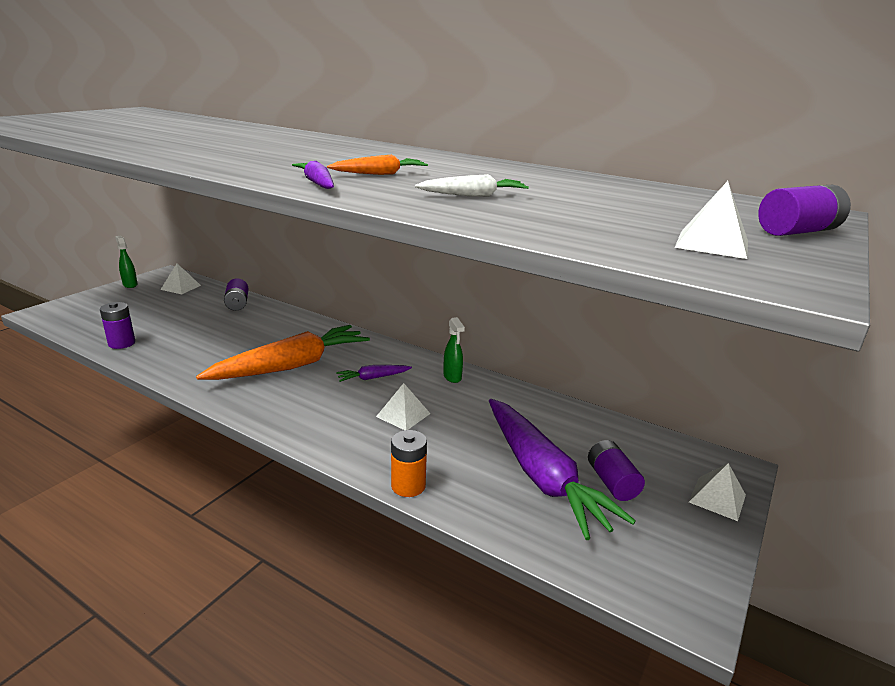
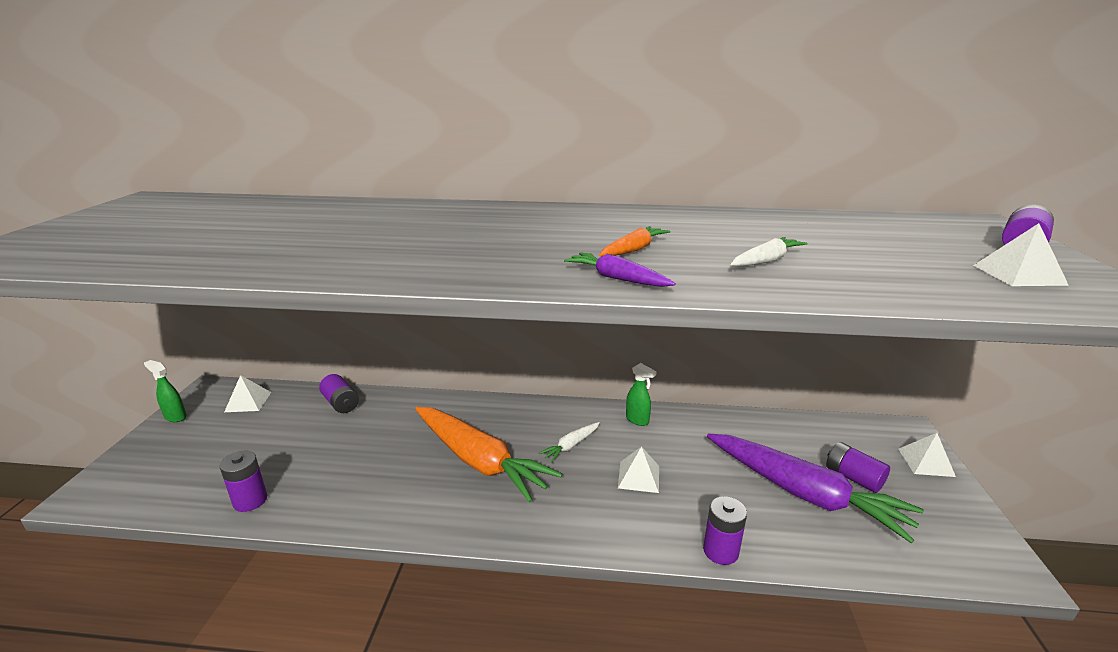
camera: 25 degrees left, 0 degrees up
orange carrot [196,325,370,380] -> orange carrot turned 105 degrees clockwise [415,407,562,503]
purple carrot [336,365,412,382] -> white carrot [538,422,600,463]
orange battery [391,430,427,497] -> purple battery [703,496,747,565]

